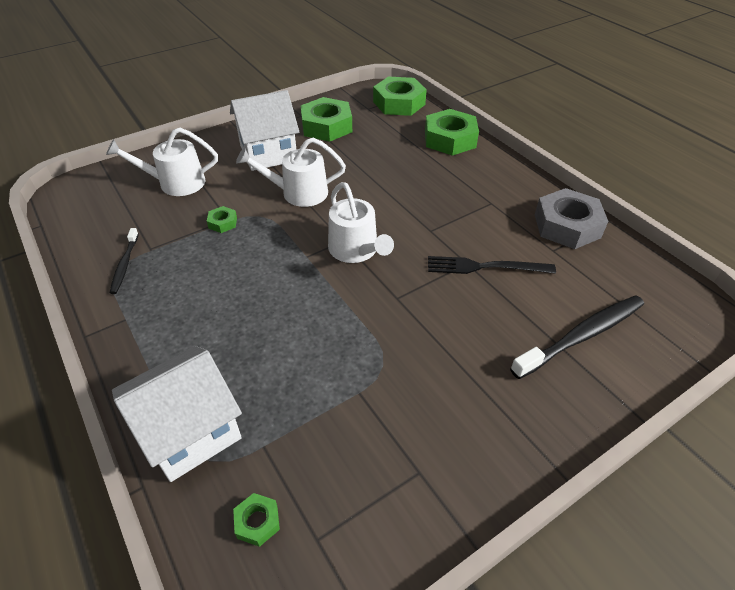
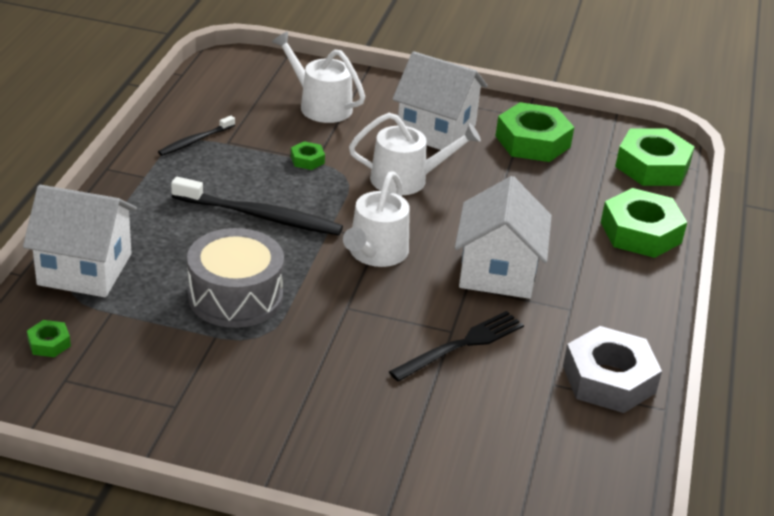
camera: 45 degrees right, 10 degrees down
white watering can [236,138,346,207] -> white watering can turned 135 degrees clockwise [349,113,481,195]
black fork [428,256,556,274] -> black fork turned 90 degrees clockwise [389,311,524,381]
black toothbrush [510,295,644,379] -> black toothbrush moved to [171,177,343,235]
none -> grey drum [187,228,284,328]
none -> white house [455,176,552,299]

